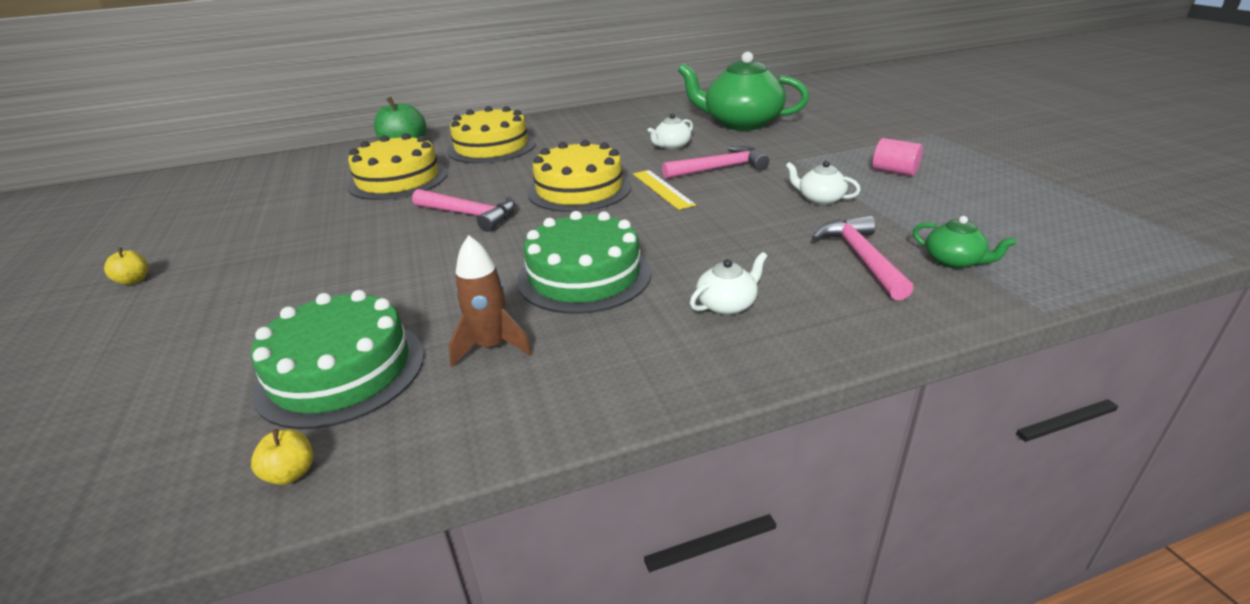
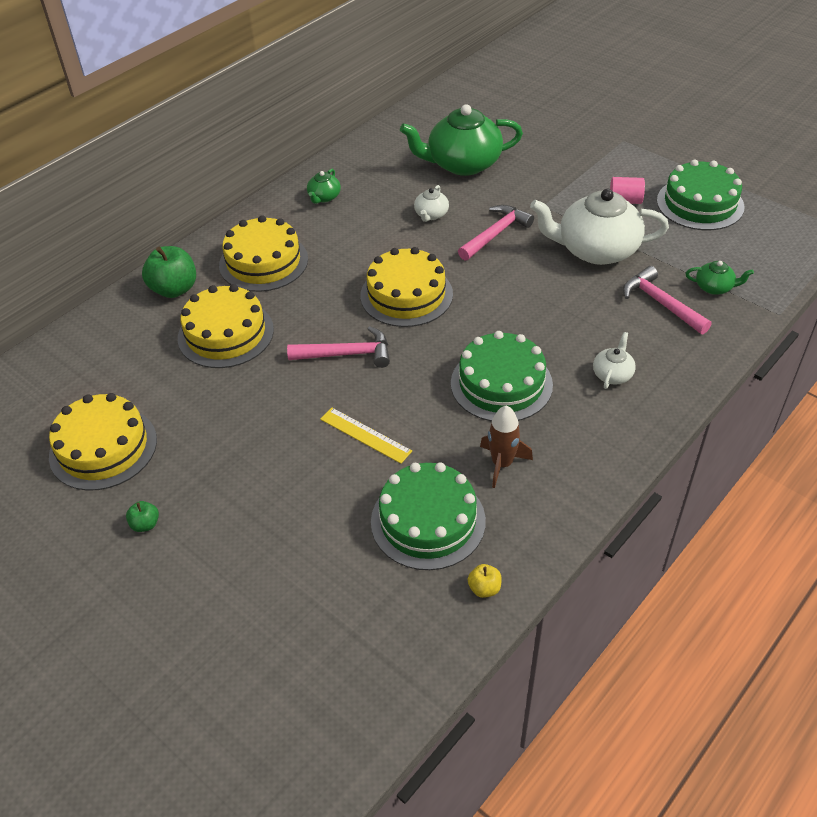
camera: 30 degrees left, 15 degrees up
yellow apple [104,248,148,285] -> green apple [126,501,159,532]
yellow ruler [633,170,696,210] -> yellow ruler moved to [320,408,412,464]
white teapot [786,161,861,205] -> white teapot [530,189,669,265], size x2.24
none -> yellow cake [49,393,157,491]
none -> green teapot [307,169,341,204]
none -> green cake [657,159,744,230]

